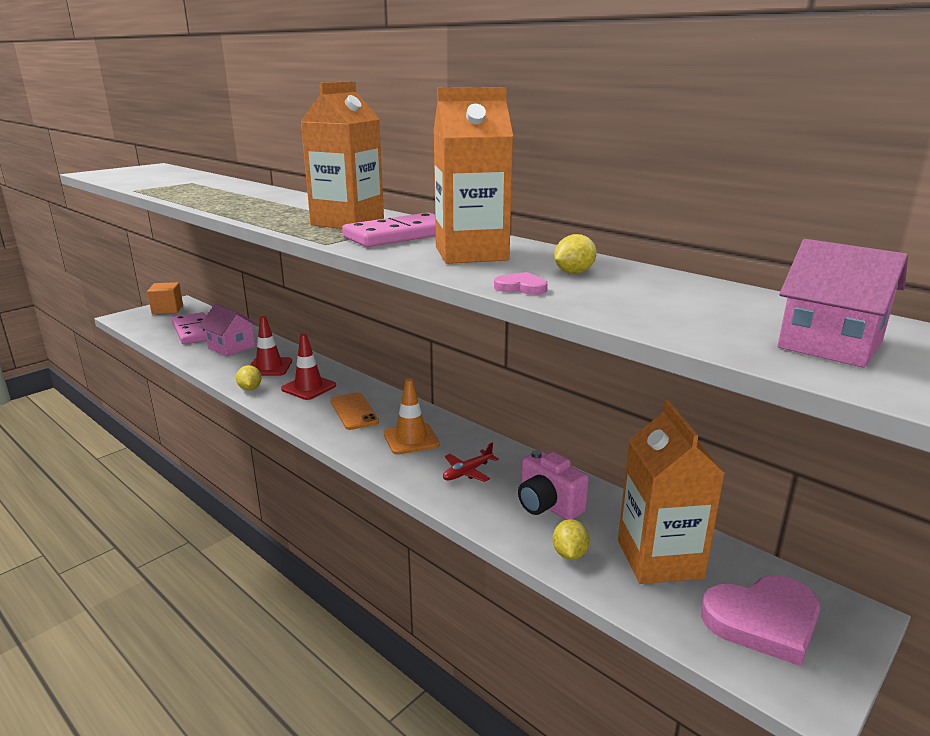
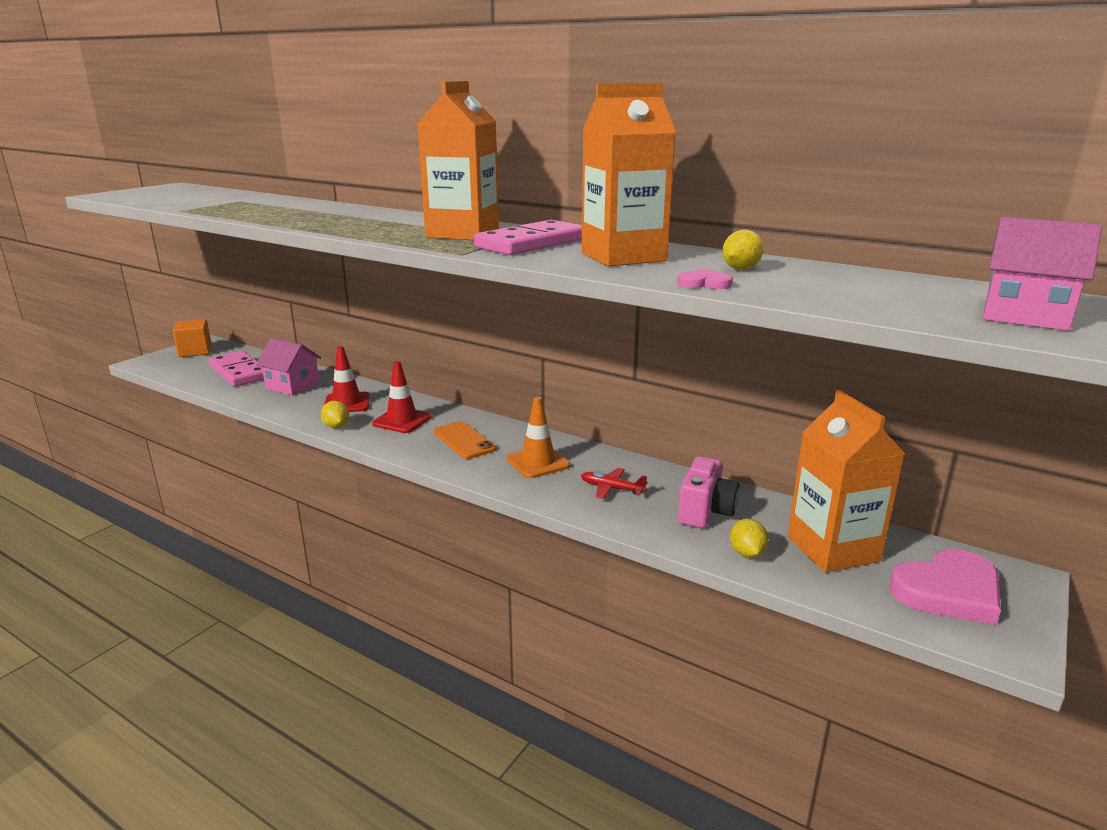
camera: 10 degrees left, 0 degrees up
red plane [443,443,499,482] -> red plane turned 75 degrees clockwise [581,468,648,499]
pink camera [518,450,589,520] -> pink camera turned 105 degrees counterclockwise [678,456,740,528]

